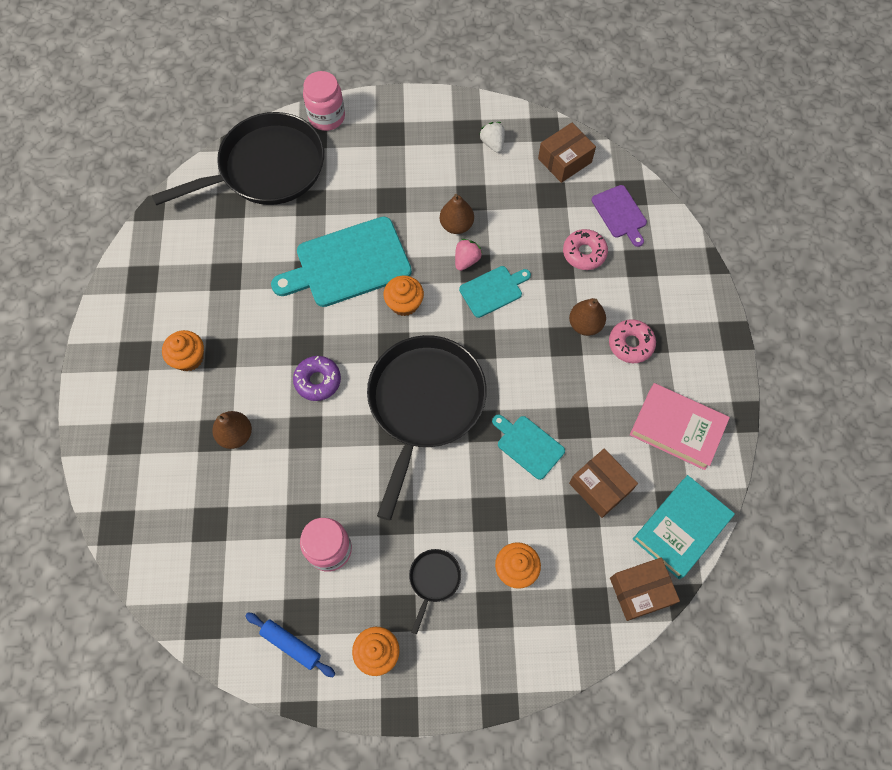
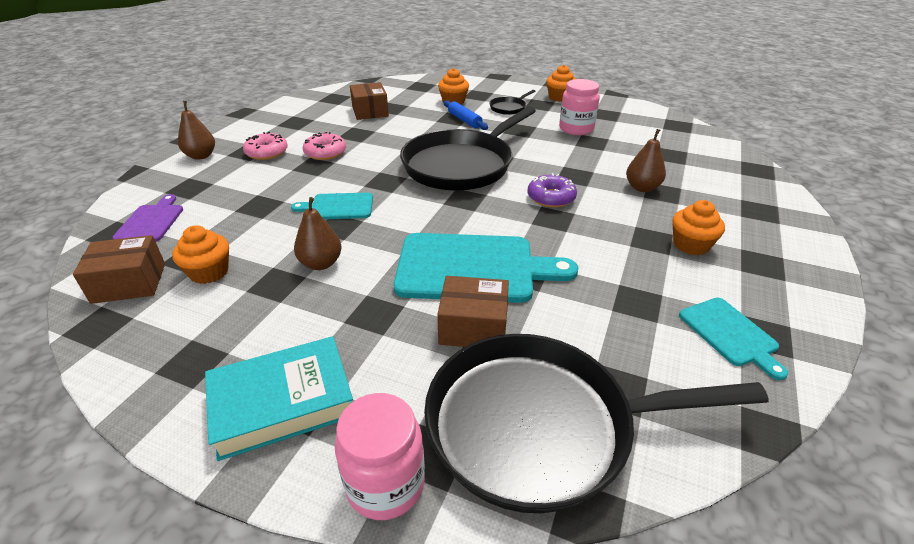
camera: 155 degrees left, 30 degrees down
blue rolling pin [245,612,335,677] -> blue rolling pin moved to [443,100,488,130]
orange cupcake [383,276,424,316] -> orange cupcake moved to [172,225,229,284]
pink strawberry [455,239,483,271] -> none
white strawberry [480,122,505,153] -> none
turquoise cutting board [492,415,565,480] -> turquoise cutting board moved to [679,298,788,380]
pink donut [563,229,608,270] -> pink donut moved to [303,132,346,160]
brown pear [569,298,606,336] -> brown pear moved to [178,101,215,160]
brown box [610,558,680,621] -> brown box moved to [437,276,509,347]
pink book [630,383,730,470] -> none
turquoise book [633,475,735,579] -> turquoise book moved to [205,336,353,461]

